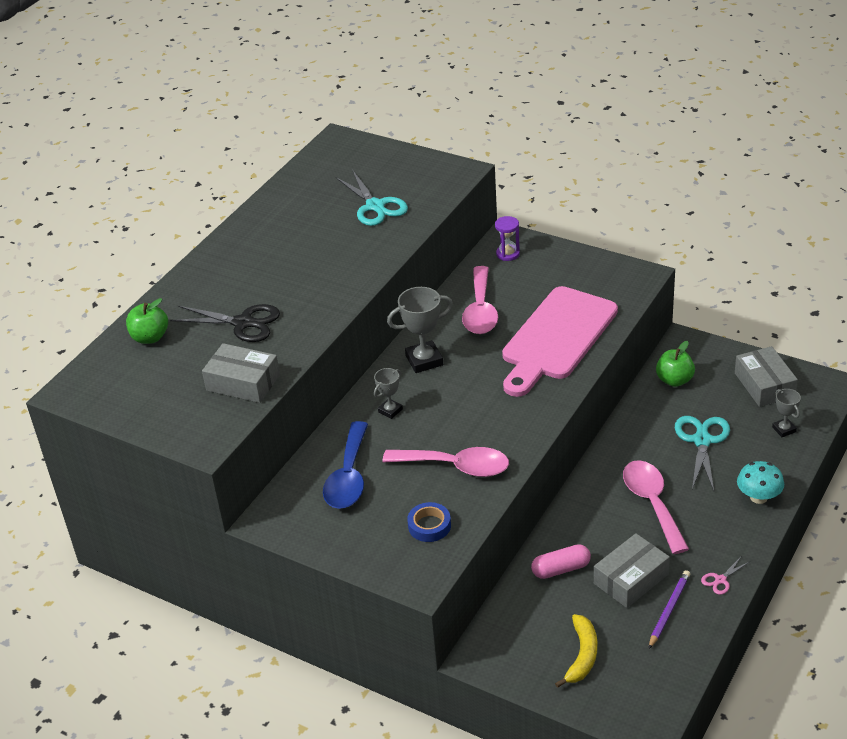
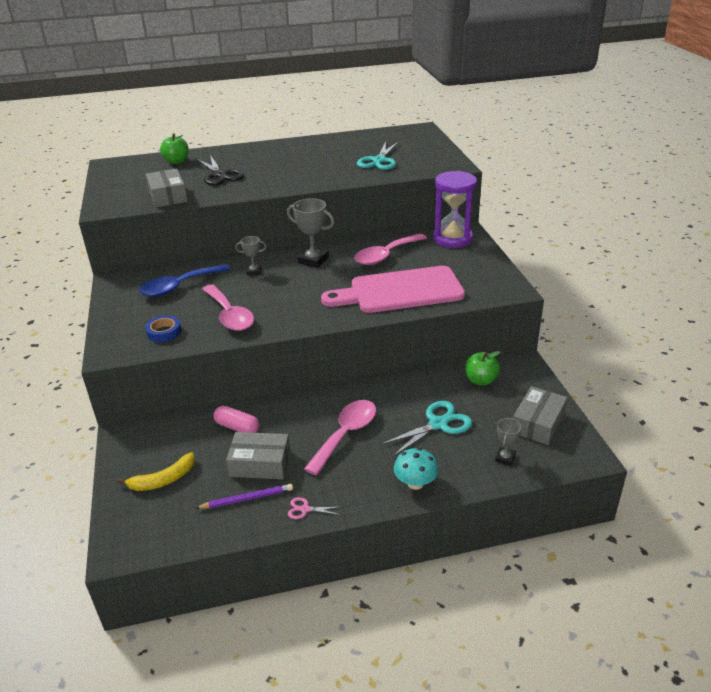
camera: 45 degrees right, 5 degrees down
purple hourglass [495,216,520,261] -> purple hourglass [433,171,477,248], size x2.08

